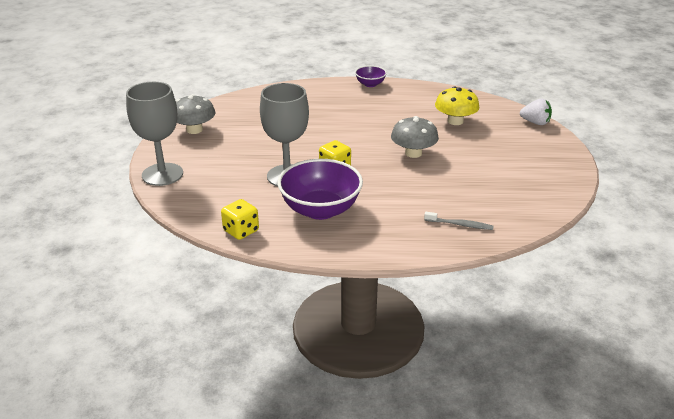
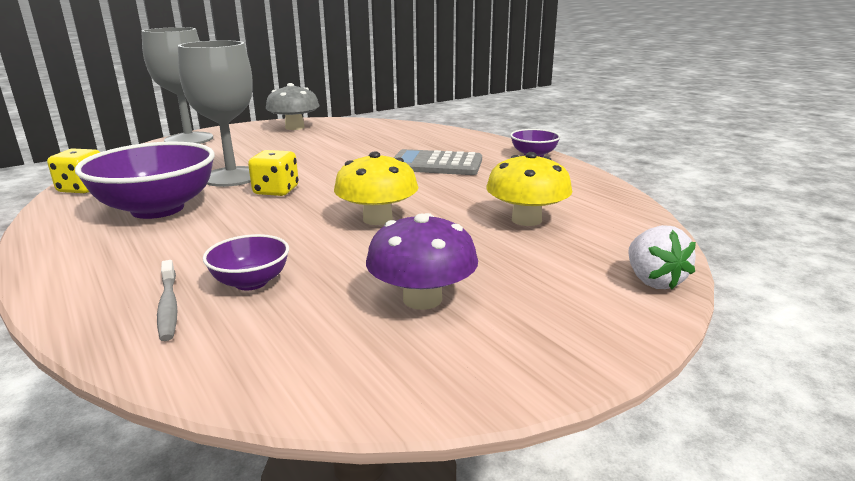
camera: 55 degrees right, 10 degrees down
grey mushroom [391,116,439,158] -> yellow mushroom [334,151,418,225]
none -> purple bowl [203,234,289,291]
none -> purple mushroom [366,213,478,310]
none -> grey calculator [394,149,482,175]

